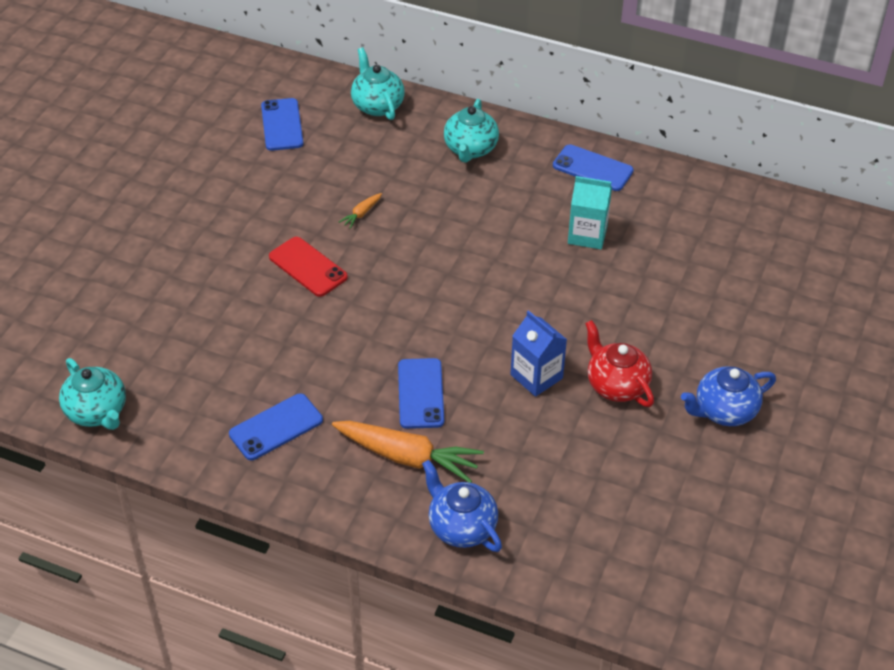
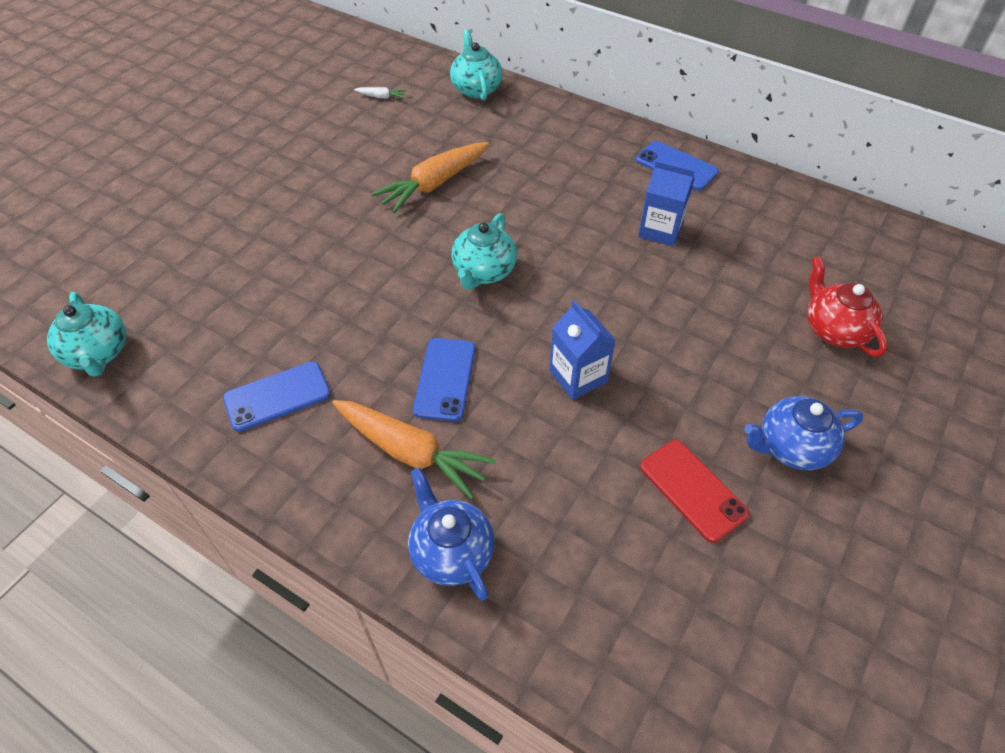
camera: 10 degrees right, 5 degrees up
blue phone [261,98,304,151] -> white carrot [354,87,407,99]
red phone [269,237,348,297] -> red phone moved to [640,440,749,543]
orange carrot [339,193,382,229] -> orange carrot [371,142,489,213], size x2.31
turquoise teapot [444,99,499,163] -> turquoise teapot moved to [452,213,517,290]
turquoise carton [568,176,612,249] -> blue carton [638,160,695,247]
red teapot [585,320,654,407] -> red teapot moved to [807,256,887,357]

